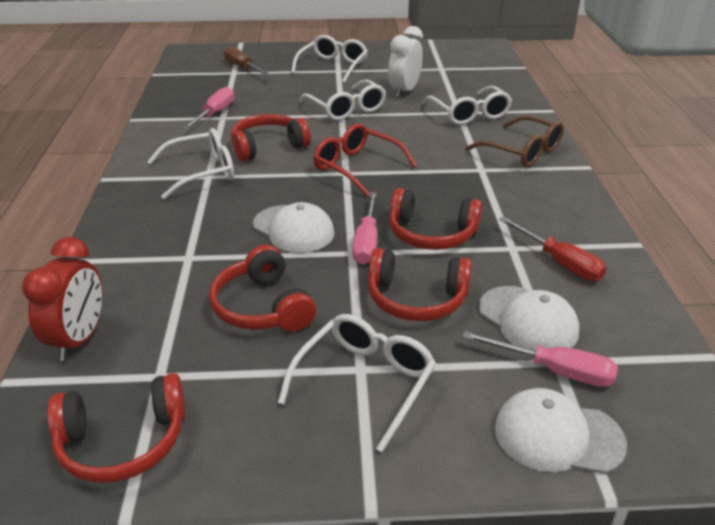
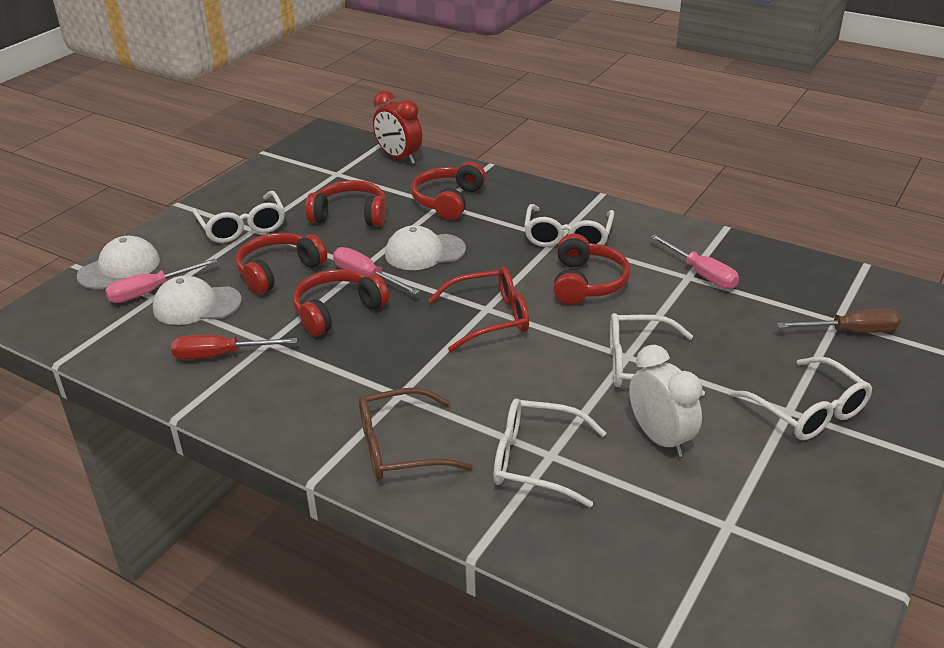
camera: 125 degrees right, 0 degrees up
red headphones [47,373,185,483] -> red headphones moved to [411,162,486,220]

